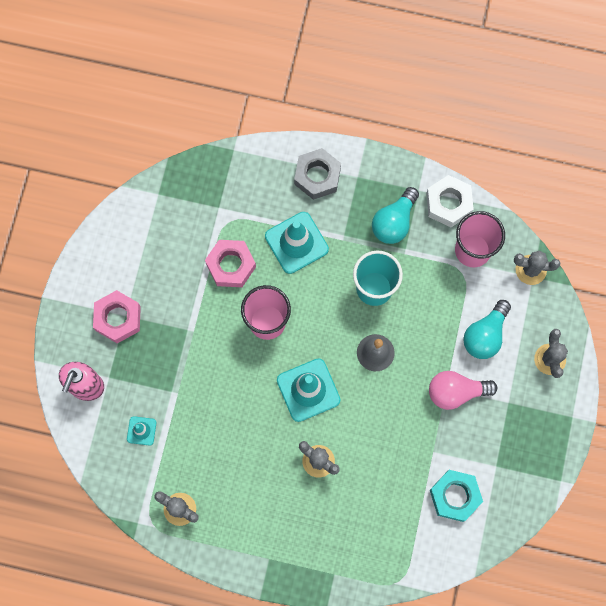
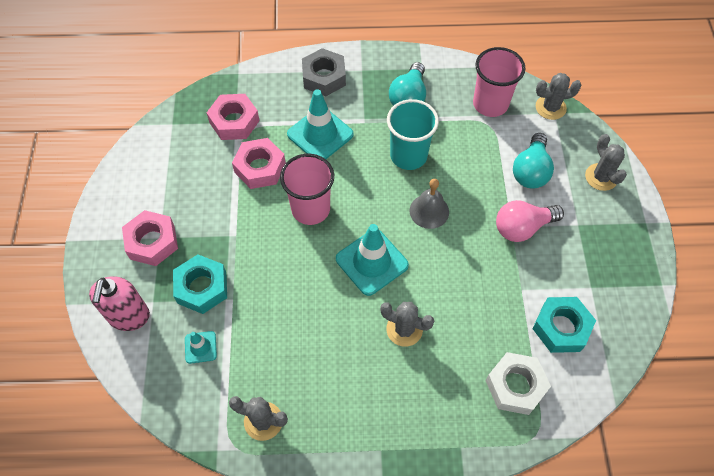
camera: 15 degrees left, 15 degrees down
white nut [426,175,474,227] -> white nut moved to [485,352,551,415]
none -> turquoise nut [173,254,227,314]
none -> pink nut [207,94,260,140]

